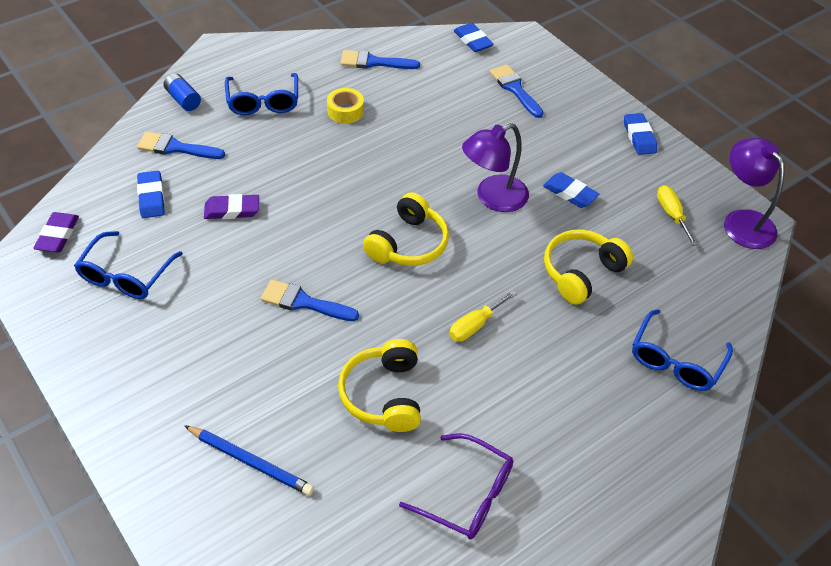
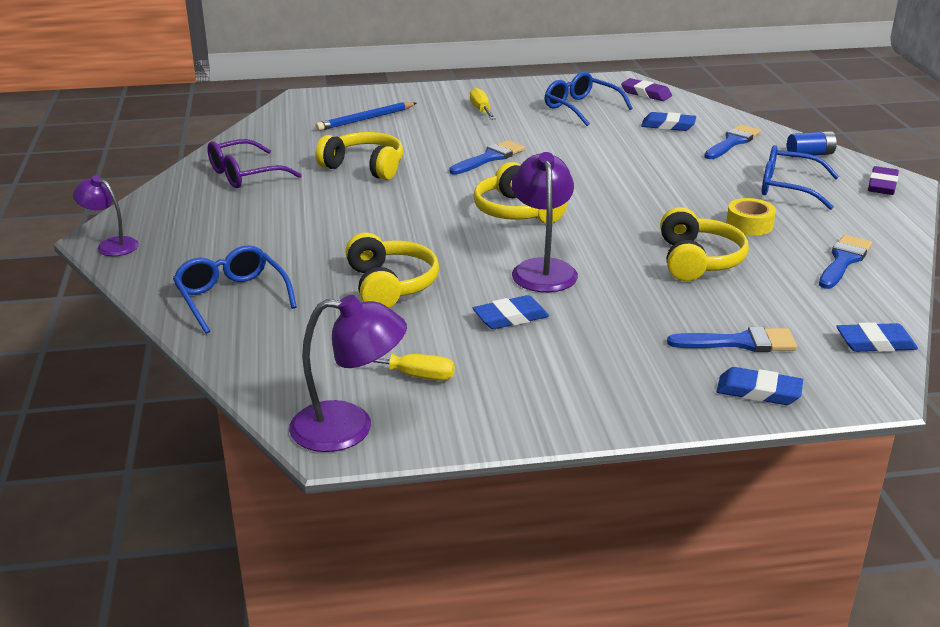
camera: 120 degrees right, 20 degrees down
purple eraser [204,194,259,219] -> purple eraser moved to [868,166,899,195]
yellow screwdriver [449,290,517,342] -> yellow screwdriver moved to [470,88,496,120]
blue eraser [624,113,657,155] -> blue eraser moved to [716,367,803,405]
none -> purple lamp [73,176,139,256]
none -> yellow headphones [660,207,749,281]

